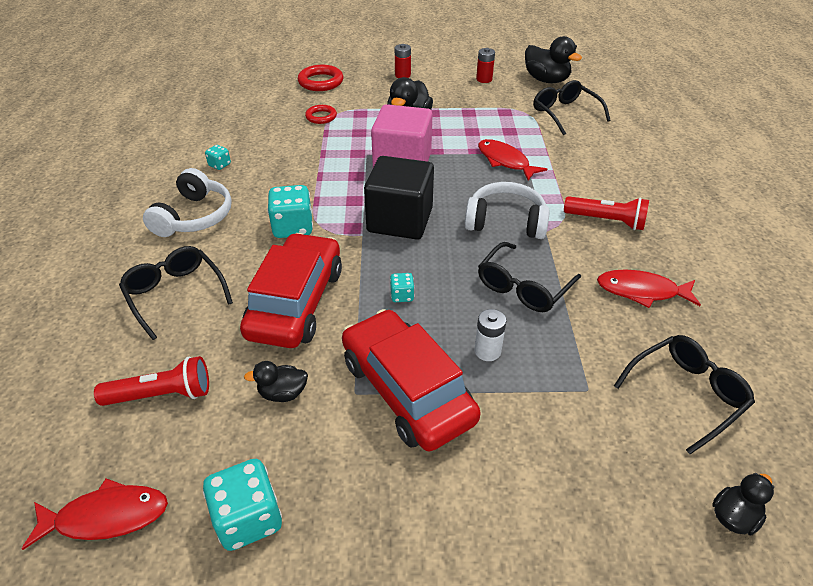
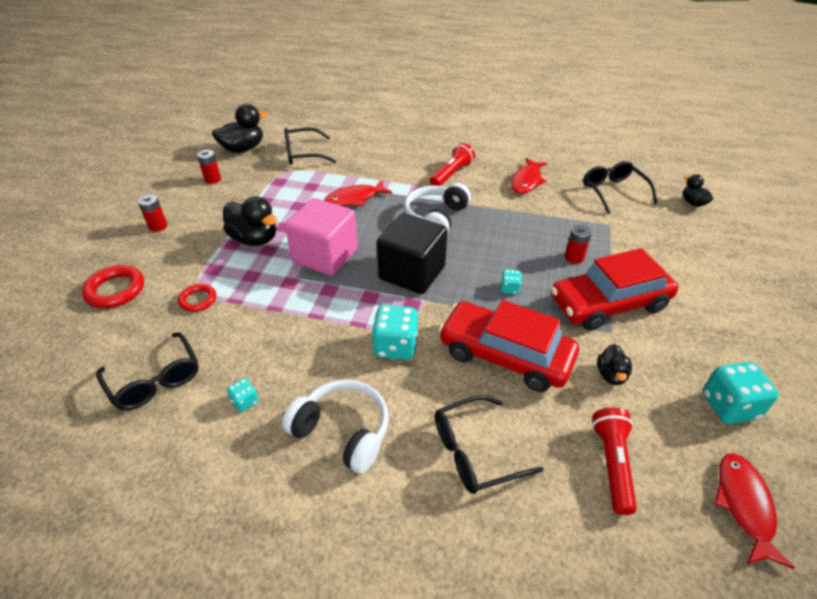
camera: 75 degrees left, 0 degrees up
white battery [475,309,506,361] -> red battery [565,225,592,264]
black glasses [478,242,581,312] -> black glasses moved to [96,332,199,410]

